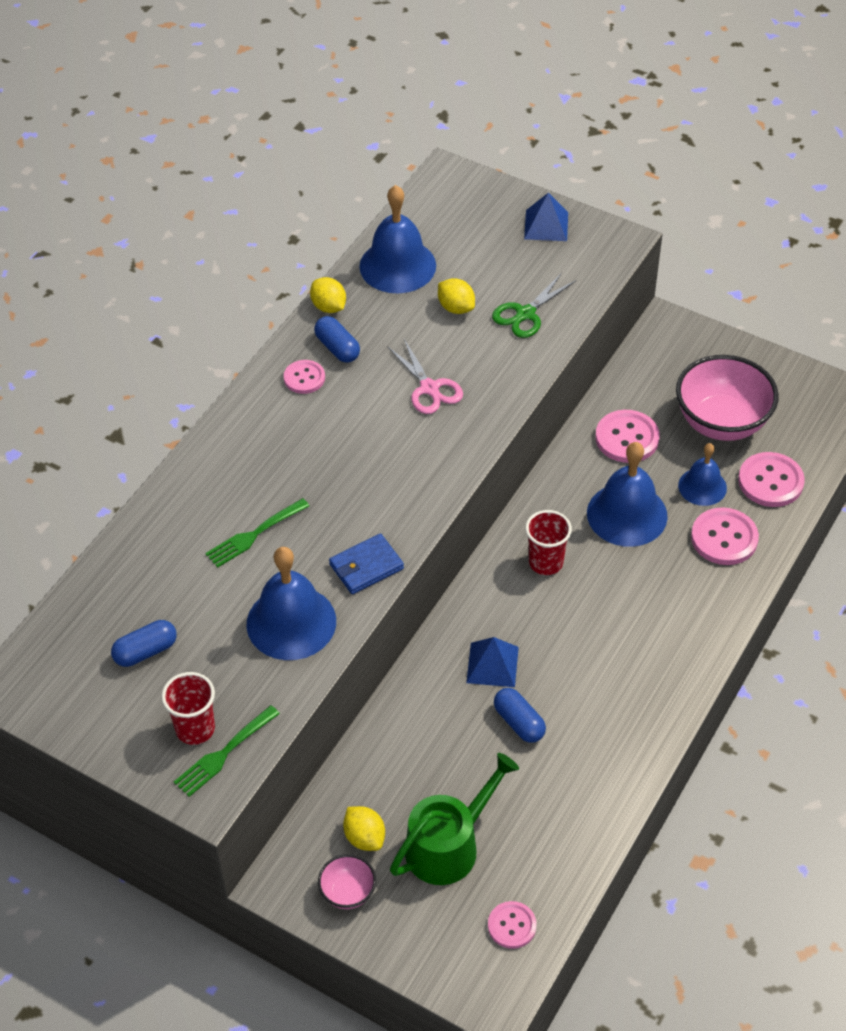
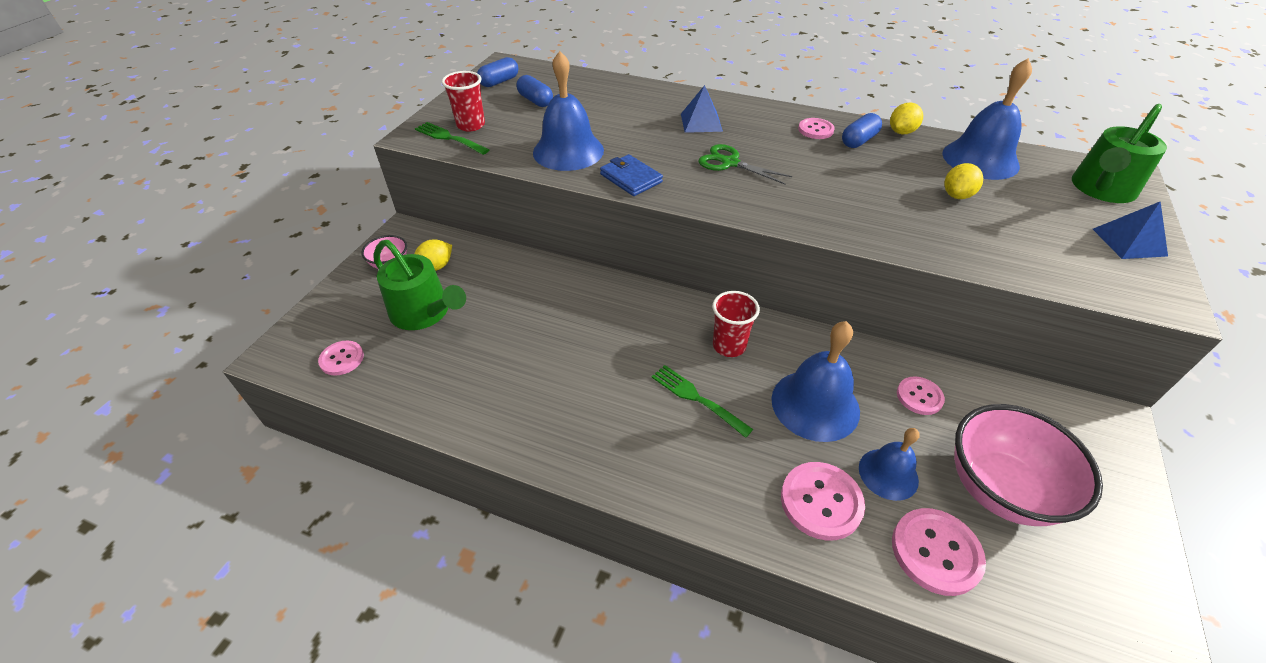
camera: 80 degrees right, 5 degrees down
green fork [205,498,309,568] -> green fork moved to [652,365,753,438]
pink scissors [387,339,463,414] -> none
blue pyramid [466,637,519,687] -> blue pyramid moved to [681,85,723,133]
green scissors [492,273,576,338] -> green scissors moved to [698,144,792,184]
blue capsule [494,688,546,743] -> blue capsule moved to [477,57,518,87]
pink button [596,410,660,463] -> pink button [897,376,945,415], size x0.63
none -> green watering can [1072,104,1167,203]

